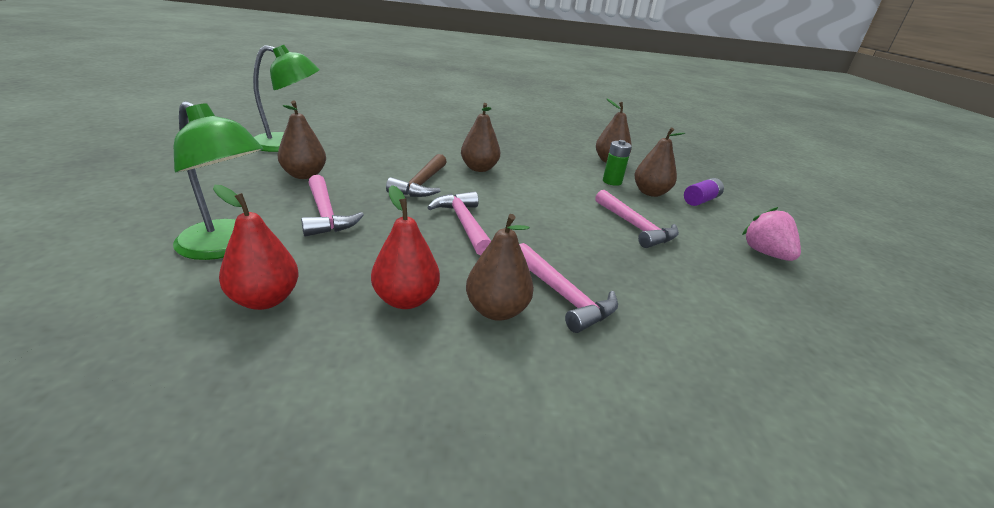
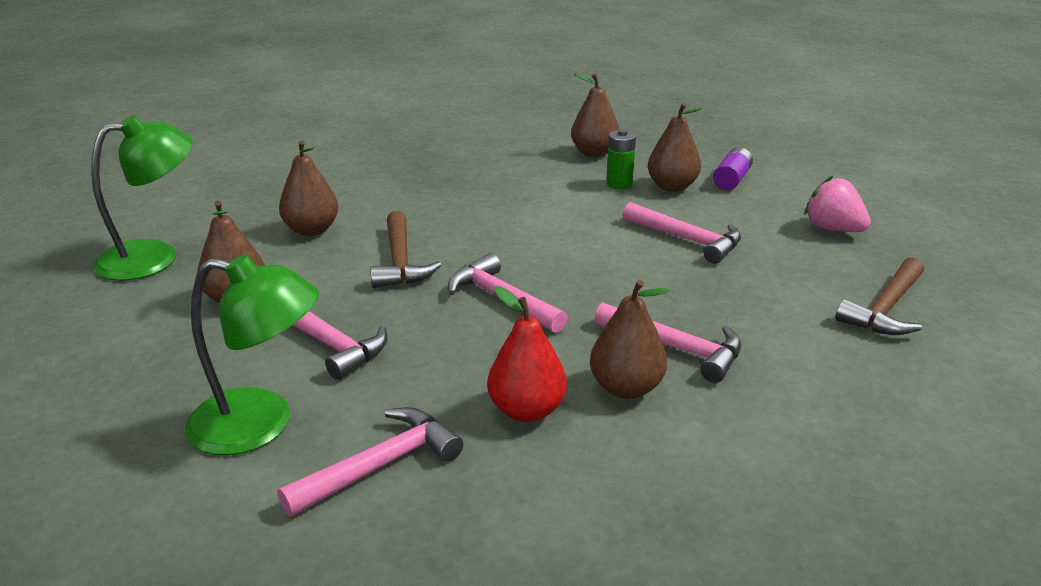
camera: 20 degrees left, 0 degrees up
red pear [213,185,299,310] -> pink hammer [277,407,463,517]
brown pear [461,103,500,172] -> brown pear moved to [279,141,338,236]
none -> brown hammer [835,257,924,335]

